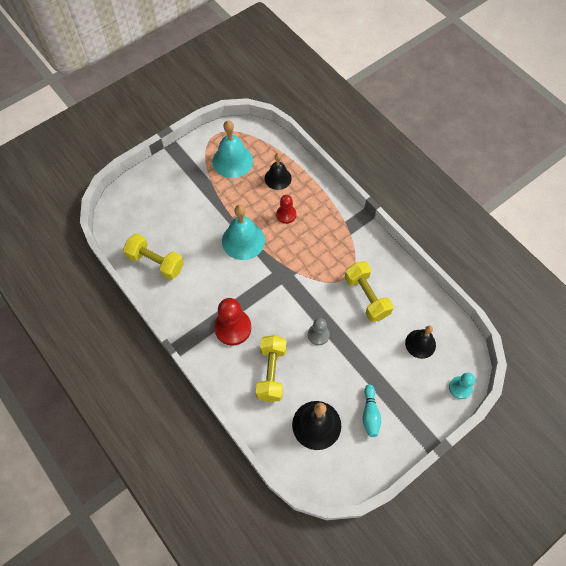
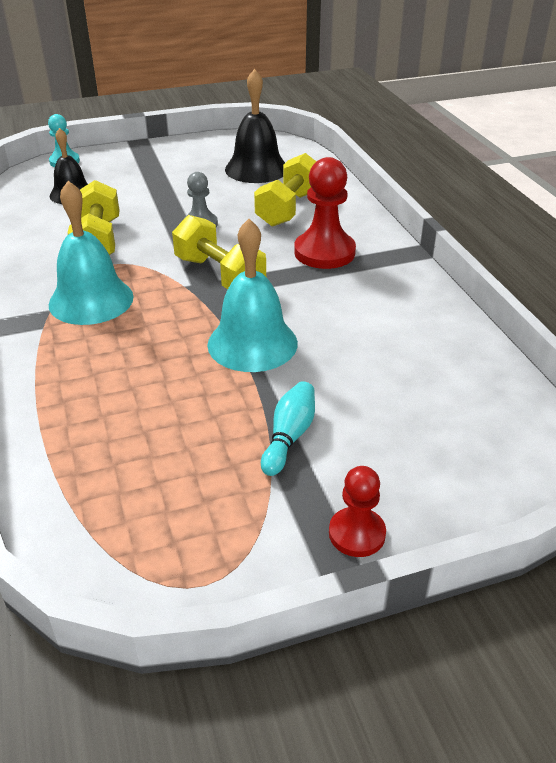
camera: 160 degrees left, 25 degrees down
yellow dumbbell [123,233,184,280] -> yellow dumbbell moved to [172,215,266,289]
turquoise bell [213,121,253,178] -> turquoise bell moved to [49,181,134,325]
black bell [265,153,292,190] -> none
red pawn [276,195,296,224] -> red pawn moved to [329,466,386,557]
turquoise bowling pin [363,385,381,437] -> turquoise bowling pin moved to [261,381,315,476]

